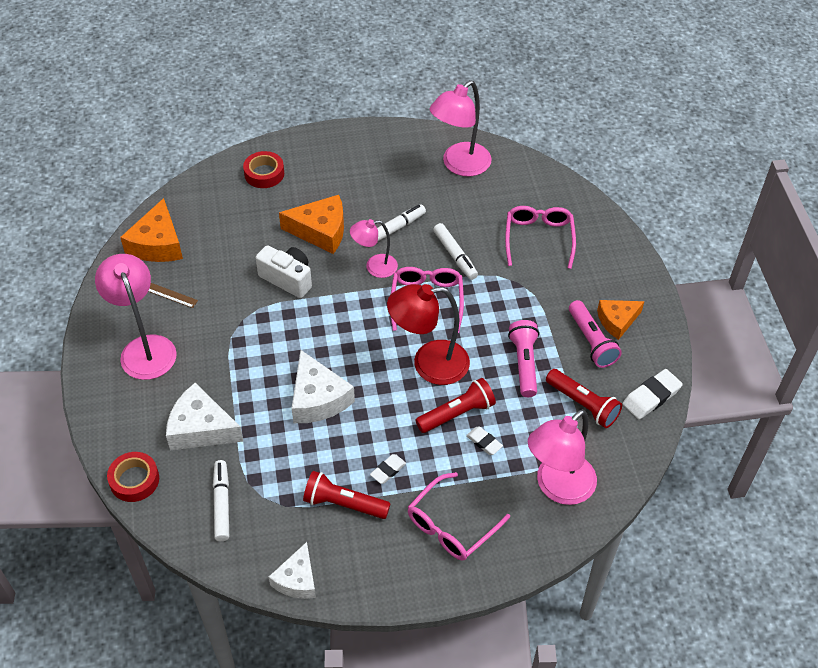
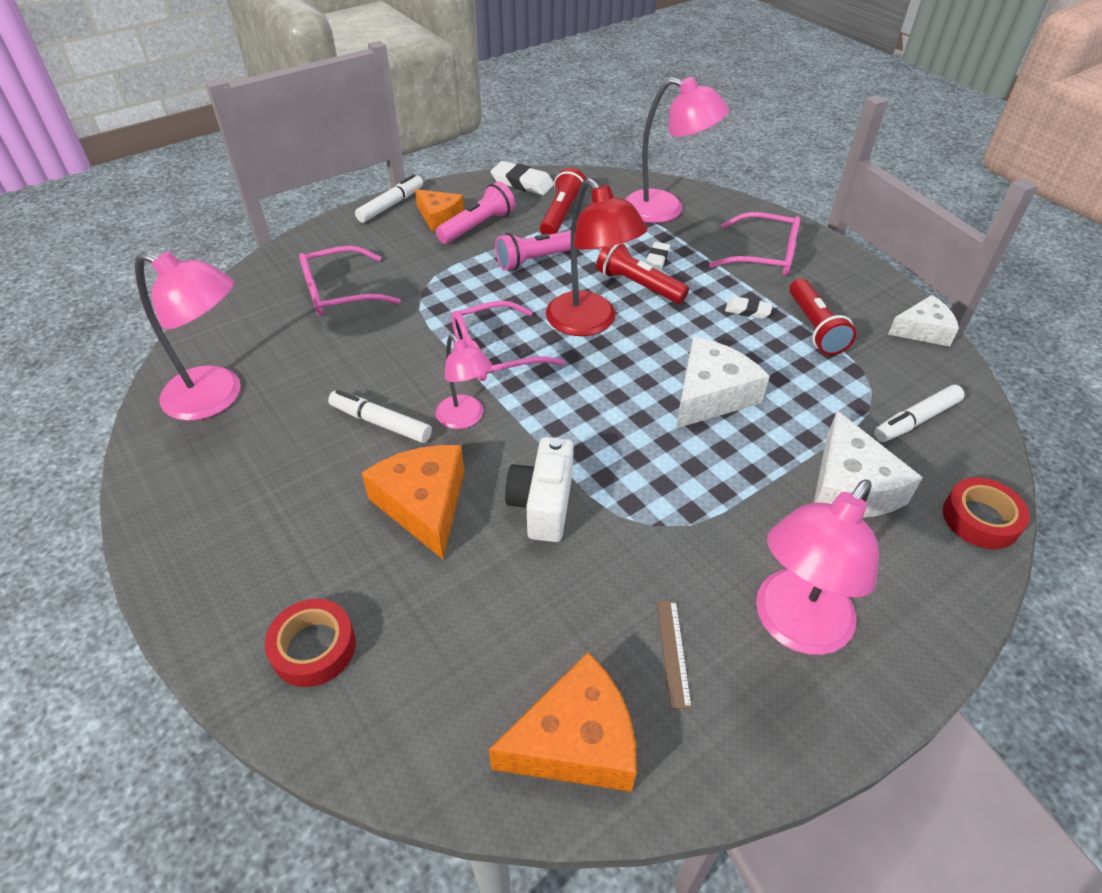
camera: 115 degrees left, 5 degrees down
white marker [433,223,478,280] -> white marker moved to [355,174,423,223]

